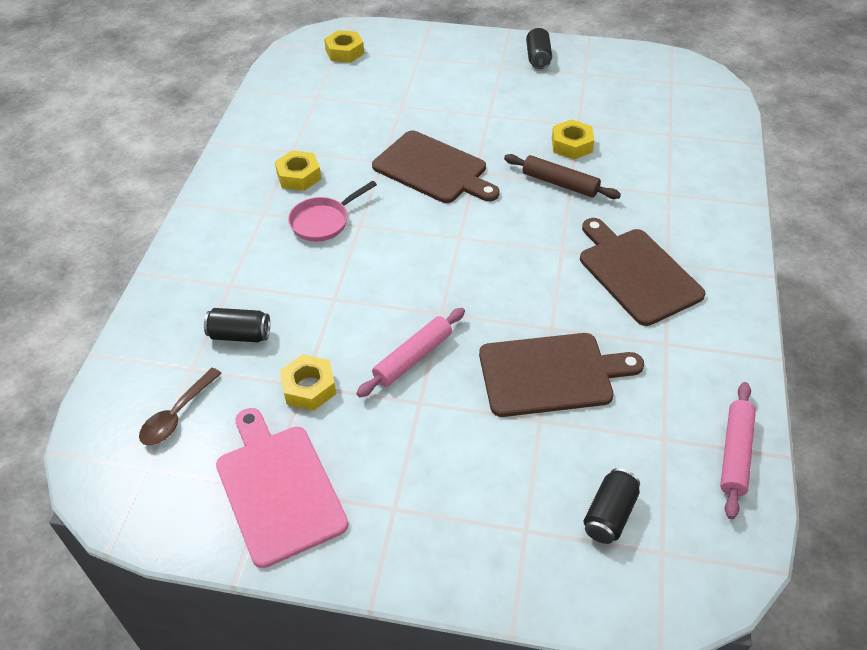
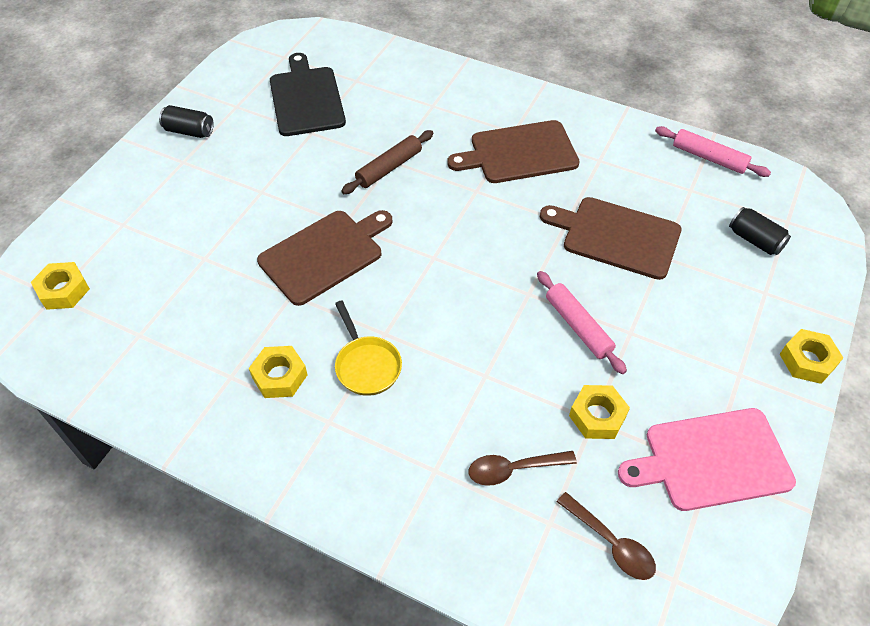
camera: 75 degrees left, 5 degrees up
black can [204,308,270,342] -> brown spoon [469,451,577,486]
pink pan [288,181,377,242] -> yellow pan [335,301,402,396]
brown cutting board [479,333,644,417] -> brown cutting board turned 75 degrees counterclockwise [540,197,681,280]
yellow nut [552,119,594,160] -> yellow nut moved to [780,329,843,384]
none -> black cutting board [270,53,346,136]

